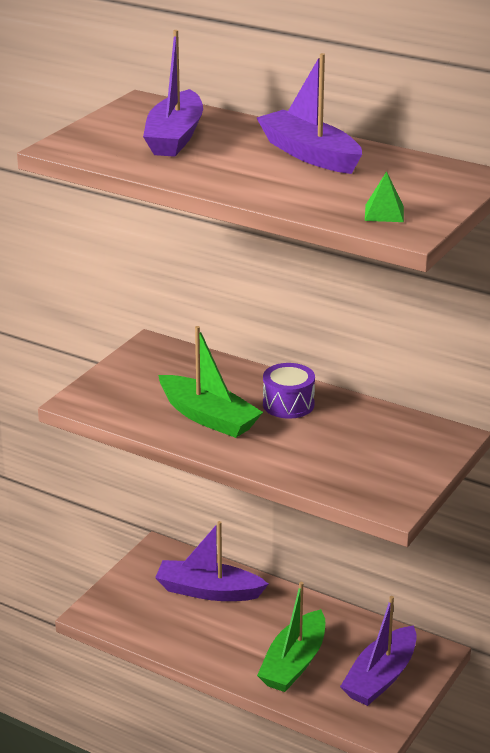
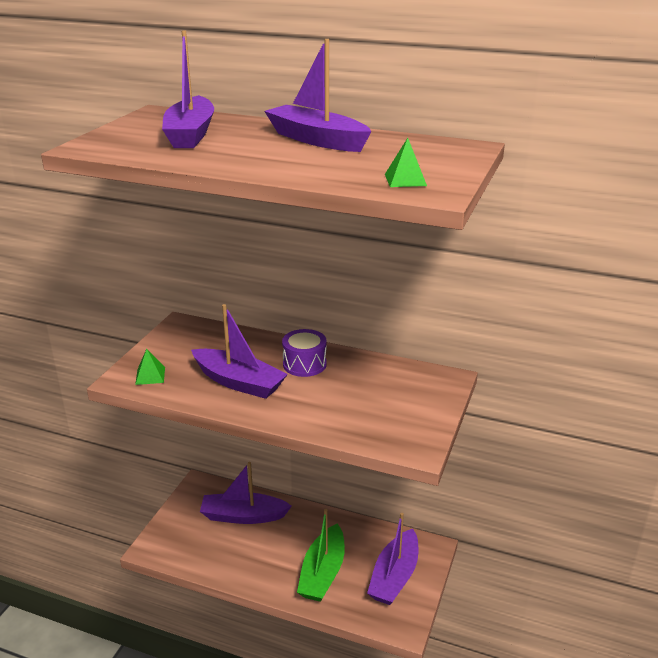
camera: 10 degrees left, 0 degrees up
green boat [158,326,263,438] -> purple boat [191,304,288,399]
none -> green pyramid [135,349,165,385]

